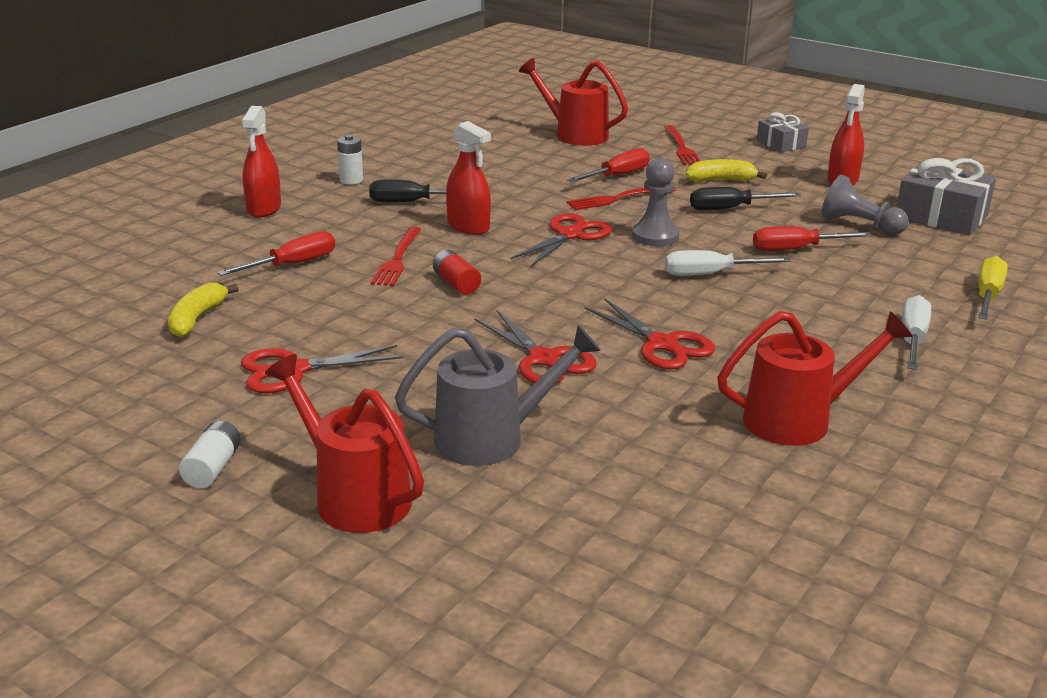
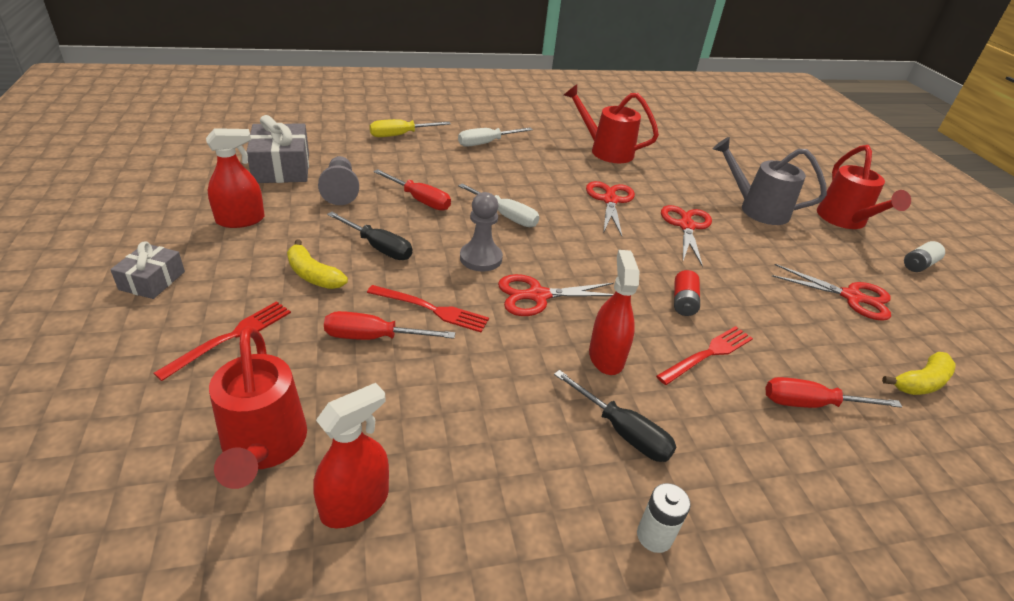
camera: 140 degrees left, 10 degrees up
red spray bottle [241,106,281,217] -> red spray bottle moved to [314,383,389,528]

